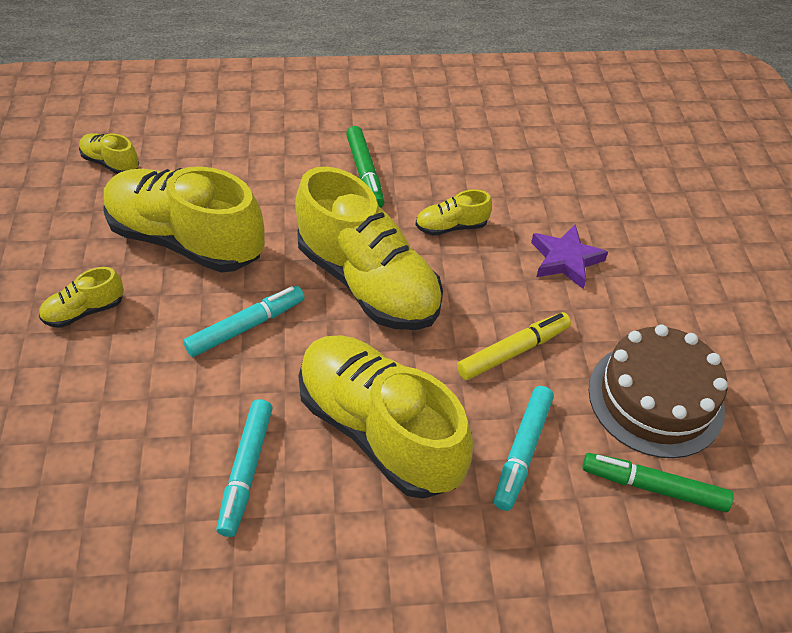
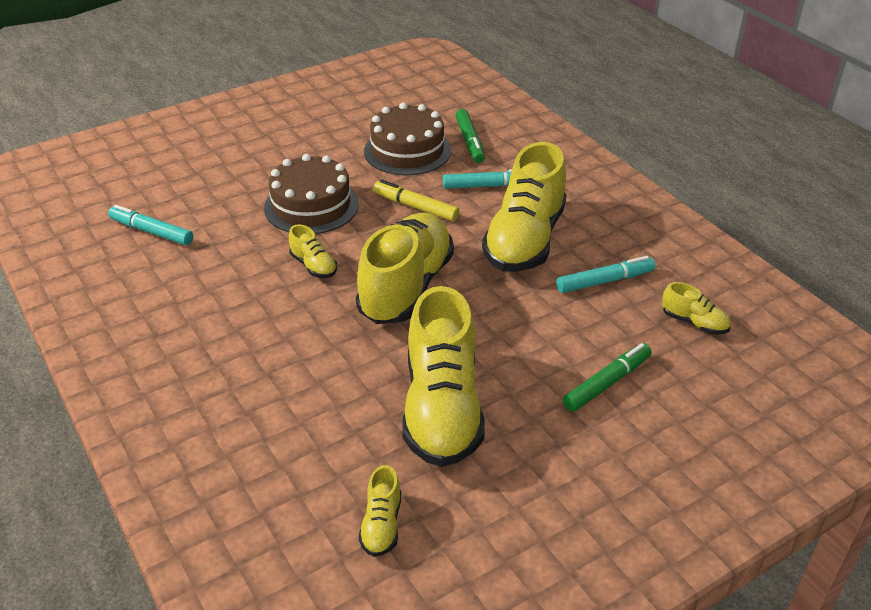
camera: 115 degrees left, 10 degrees down
yellow shoe [39,267,124,328] -> yellow shoe moved to [662,282,731,335]
turquoise marker [183,286,305,357] -> turquoise marker moved to [108,205,193,245]
green marker [346,126,385,208] -> green marker moved to [563,343,652,412]
purple star [531,224,608,289] -> brown cake [264,154,359,234]

